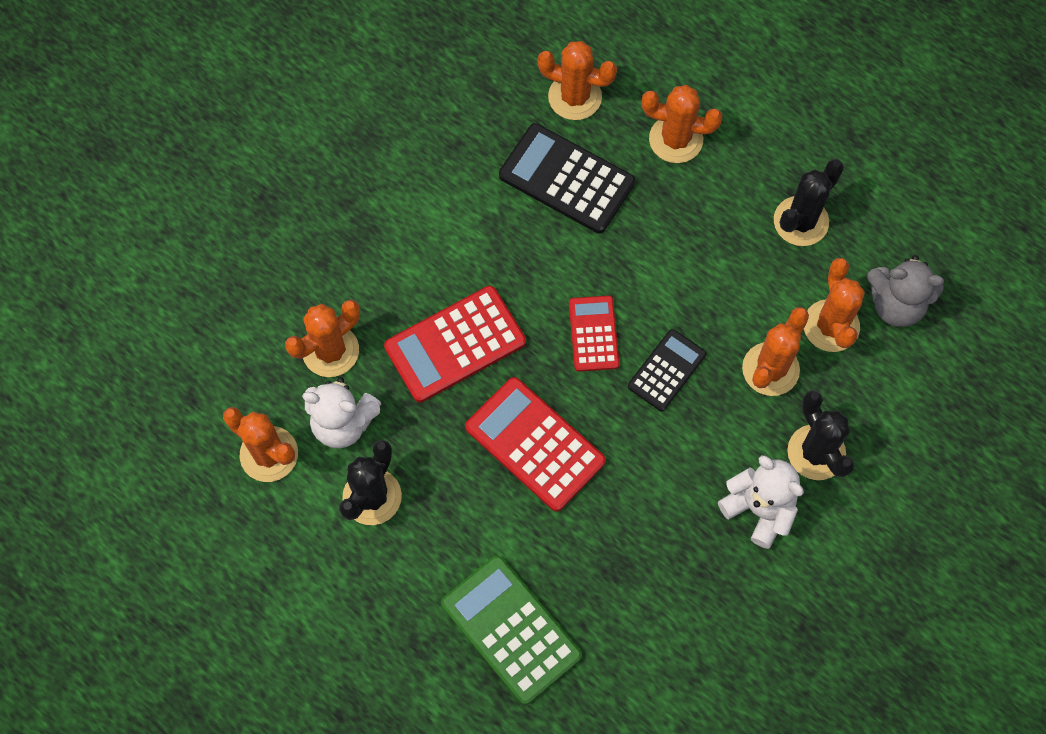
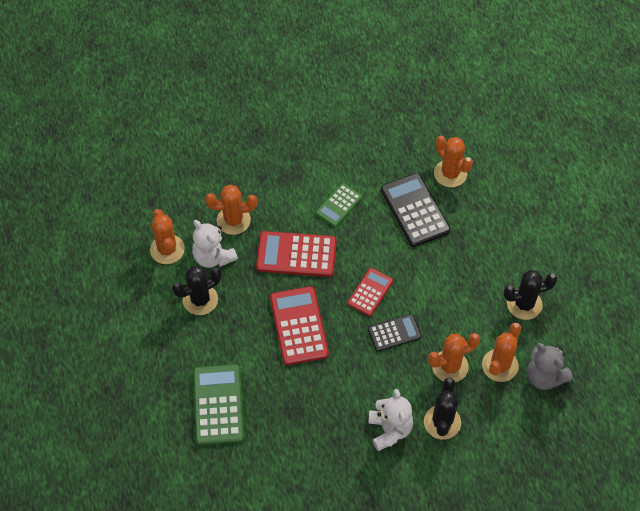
camera: 35 degrees right, 10 degrees down
orange cactus [641,85,723,163] -> none
none -> green calculator [315,183,363,227]

